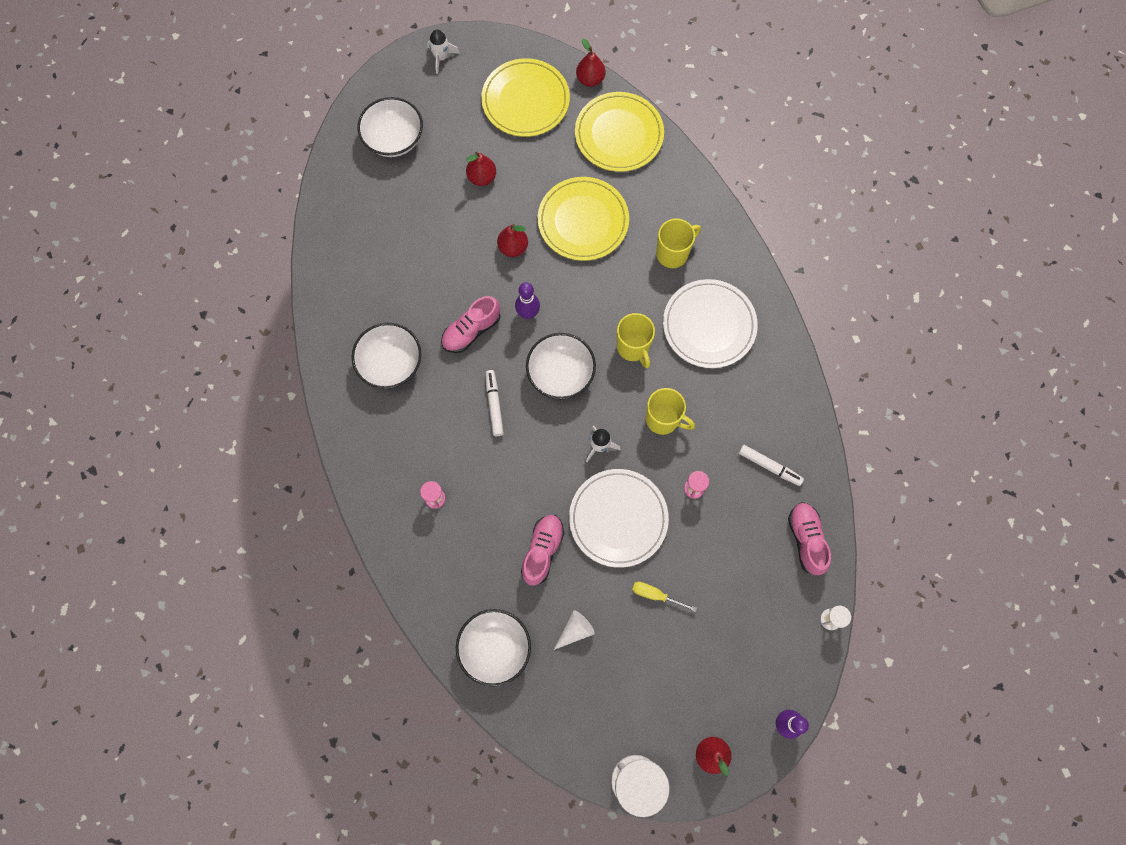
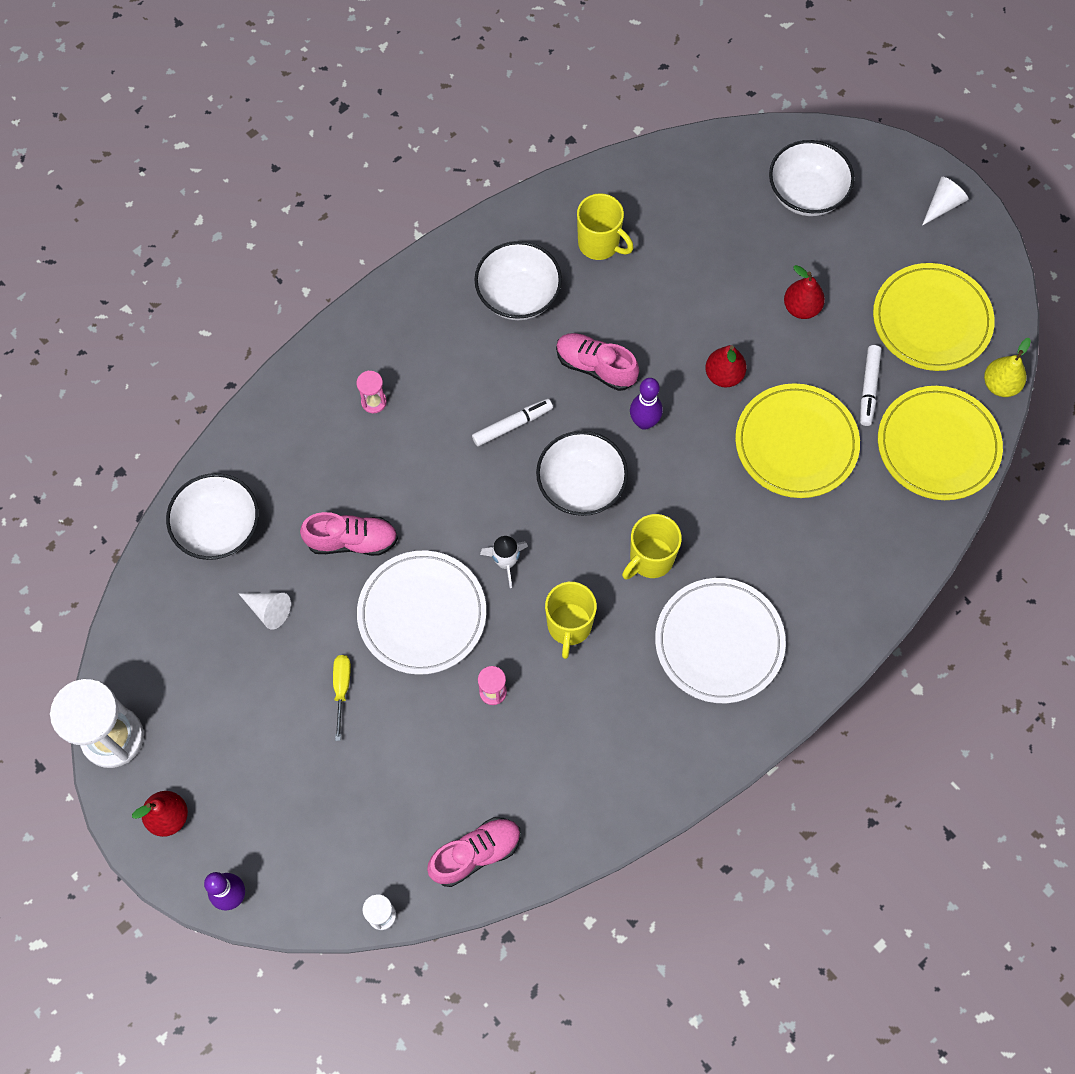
camera: 70 degrees right, 5 degrees down
white rocket [427,30,460,74] -> white cone [922,177,969,226]
red pear [576,38,605,87] -> yellow pear [984,338,1031,397]
yellow mug [656,218,701,268] -> yellow mug moved to [577,193,634,260]
white marker [739,445,804,486] -> white marker moved to [860,345,881,426]

